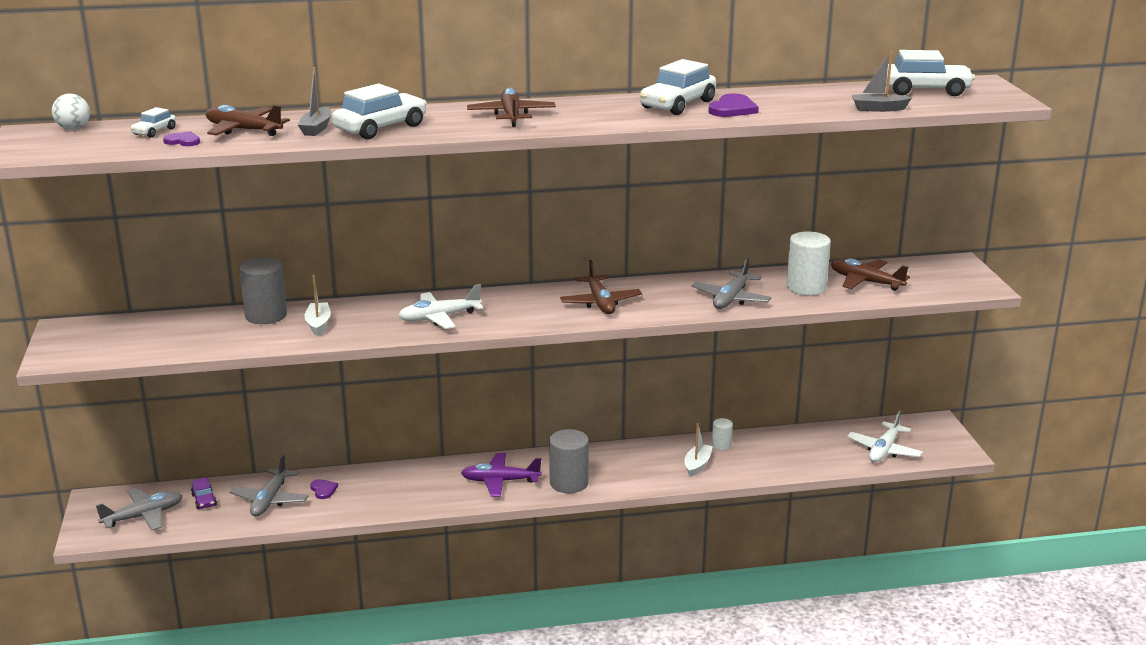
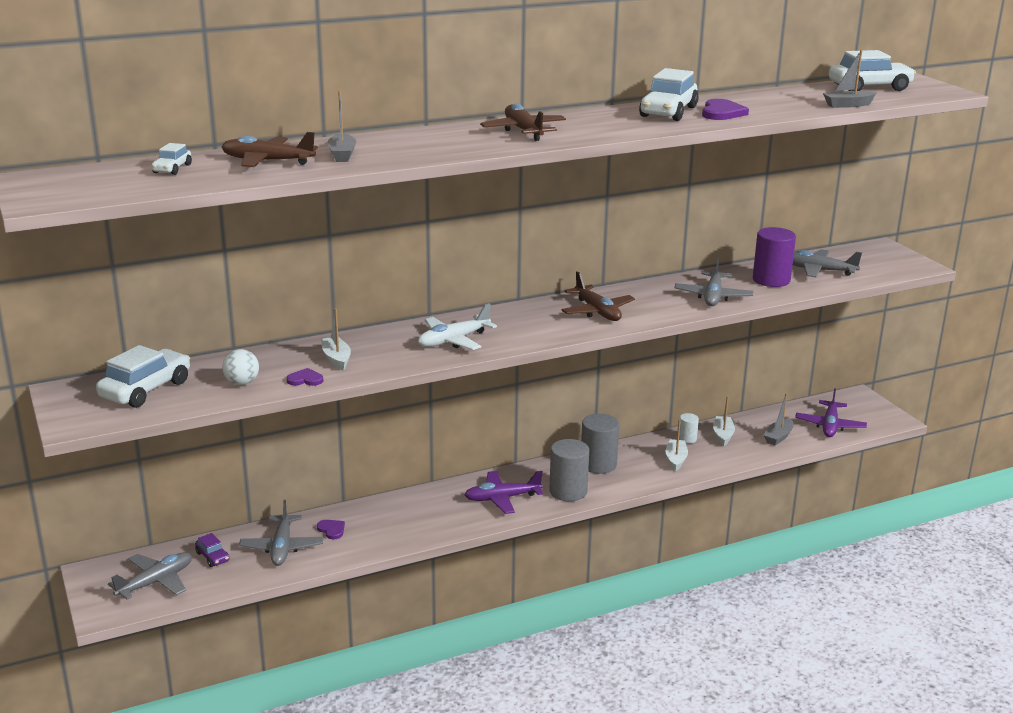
camera: 15 degrees left, 0 degrees up
white ball [52,93,90,130] -> white ball moved to [222,349,259,385]
purple heart [163,131,200,146] -> purple heart moved to [286,368,323,386]
grey cylinder [239,257,287,324] -> grey cylinder moved to [581,414,619,474]
white car [332,84,427,139] -> white car moved to [96,345,190,408]
white cylinder [786,231,831,295] -> purple cylinder [753,227,796,287]
brown plane [831,258,910,291] -> grey plane [793,249,862,277]
white plane [847,410,923,462] -> purple plane [795,388,867,437]
none -> white boat [713,396,735,446]
none -> grey boat [763,393,793,445]

